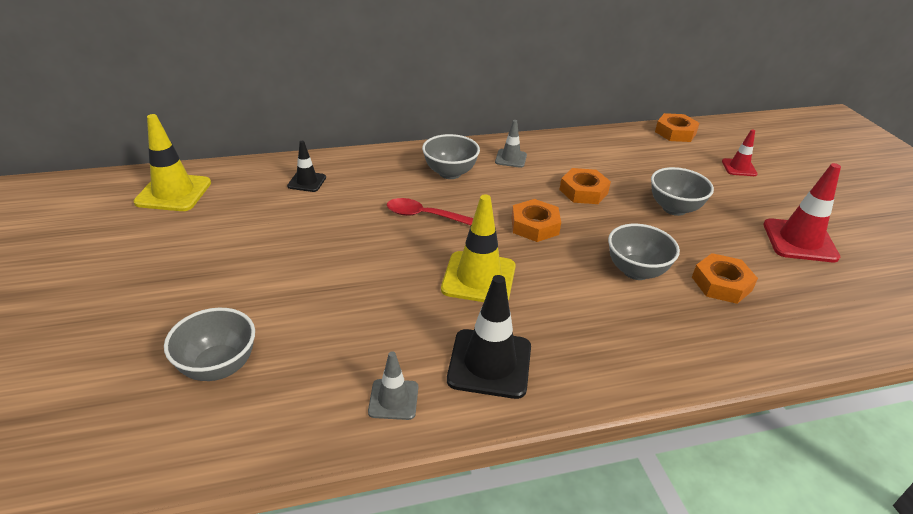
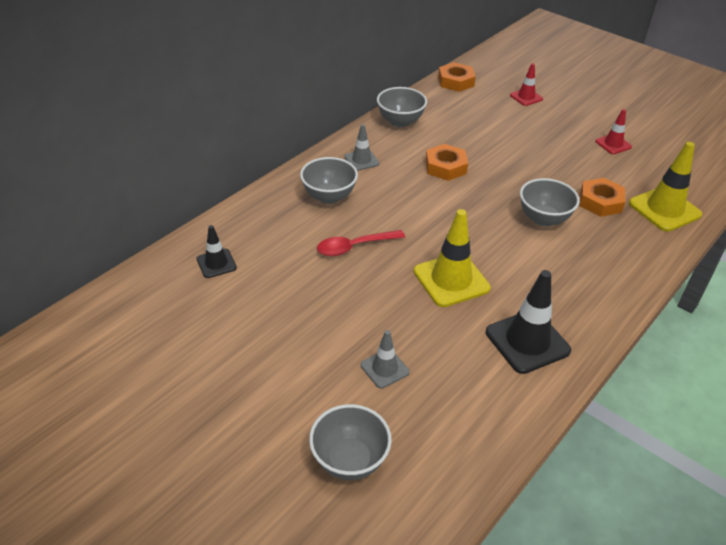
camera: 35 degrees left, 5 degrees up
yellow traffic cone [134,114,211,211] -> yellow traffic cone moved to [629,142,702,232]
grey traffic cone [368,351,418,420] -> grey traffic cone moved to [361,330,410,389]
orange nut [511,199,561,242] -> none
grey bowl [651,167,714,216] -> grey bowl moved to [377,87,427,127]
red traffic cone [763,163,841,262] -> red traffic cone [595,109,632,154], size x0.56

